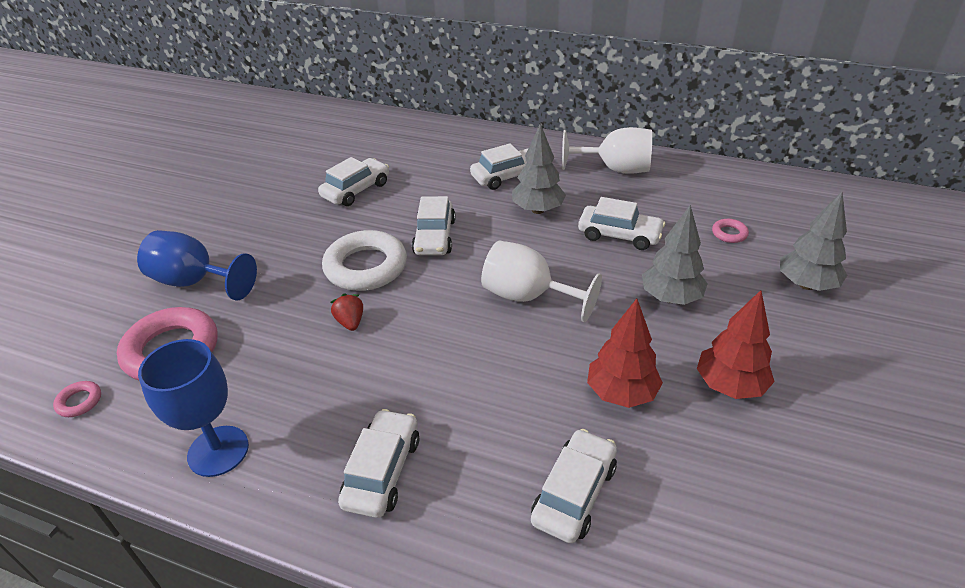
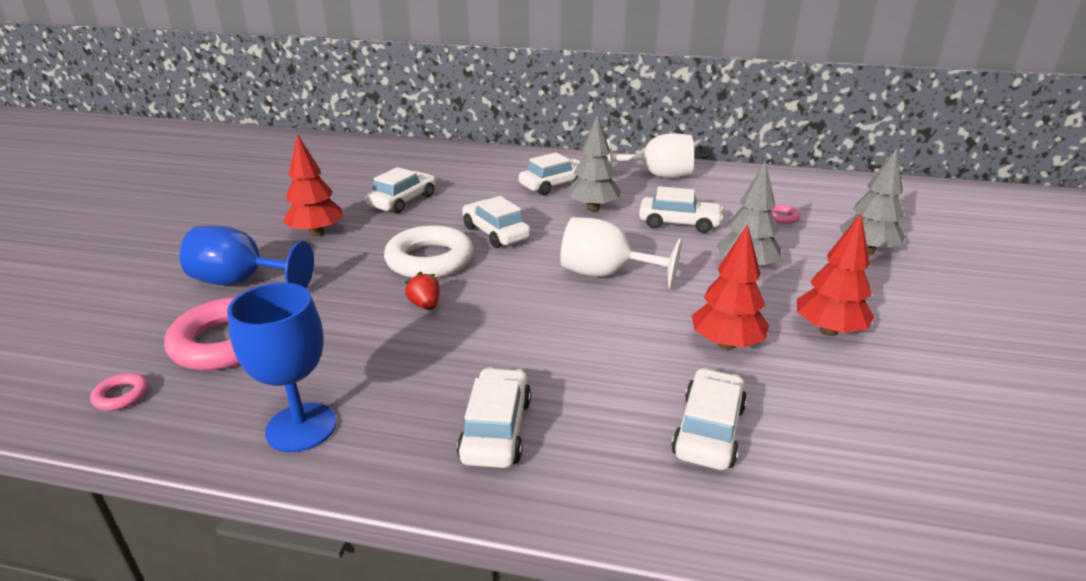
camera: 10 degrees left, 10 degrees down
white car [412,196,456,255] -> white car turned 150 degrees clockwise [462,196,531,248]
none -> red tree [283,134,343,236]

